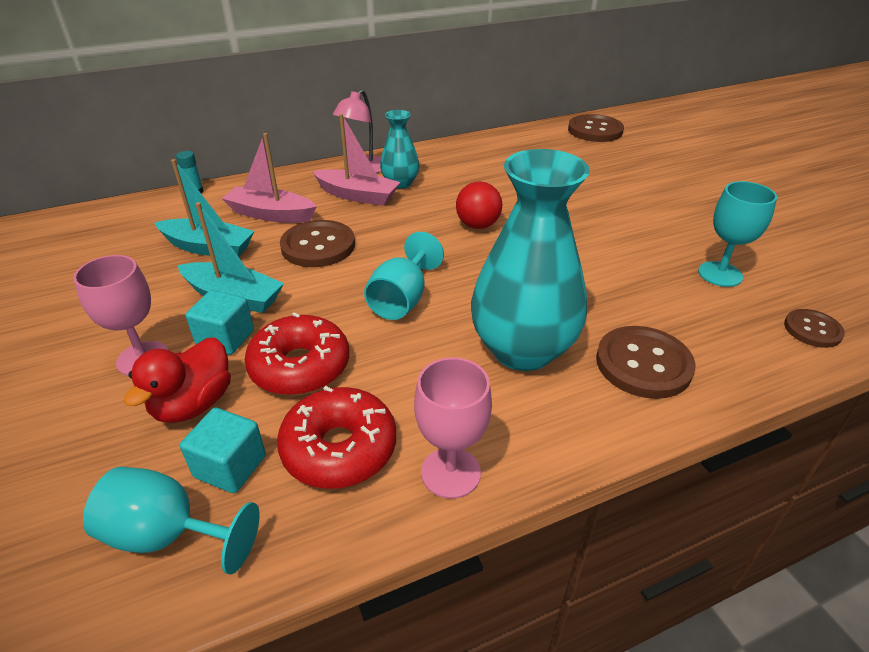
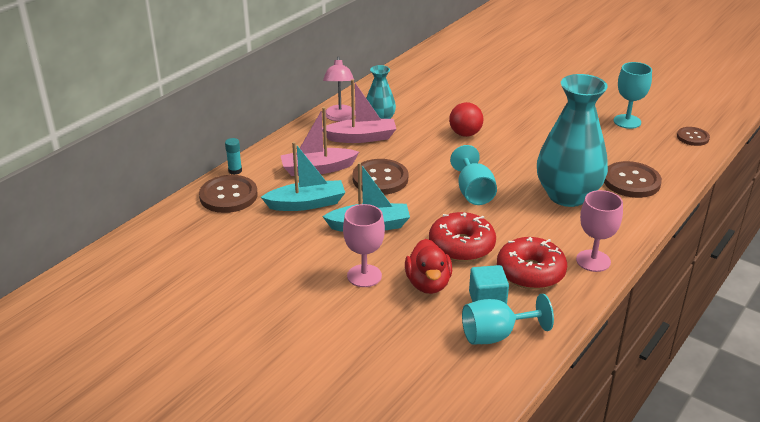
camera: 30 degrees left, 5 degrees down
turquoise cube [186,290,254,355] -> none
brown button [568,114,624,142] -> brown button moved to [199,175,258,213]

